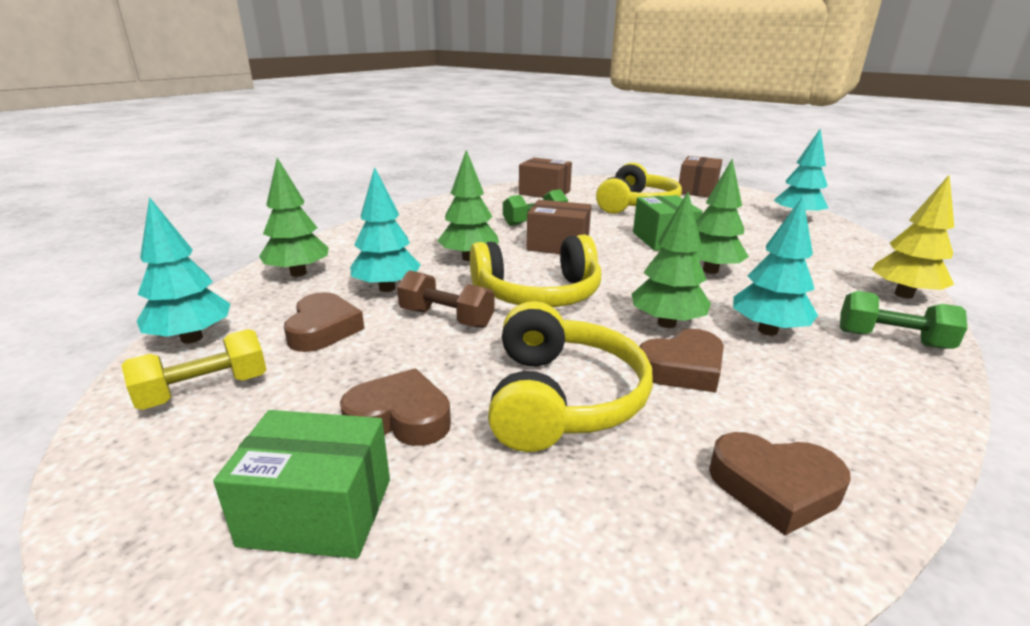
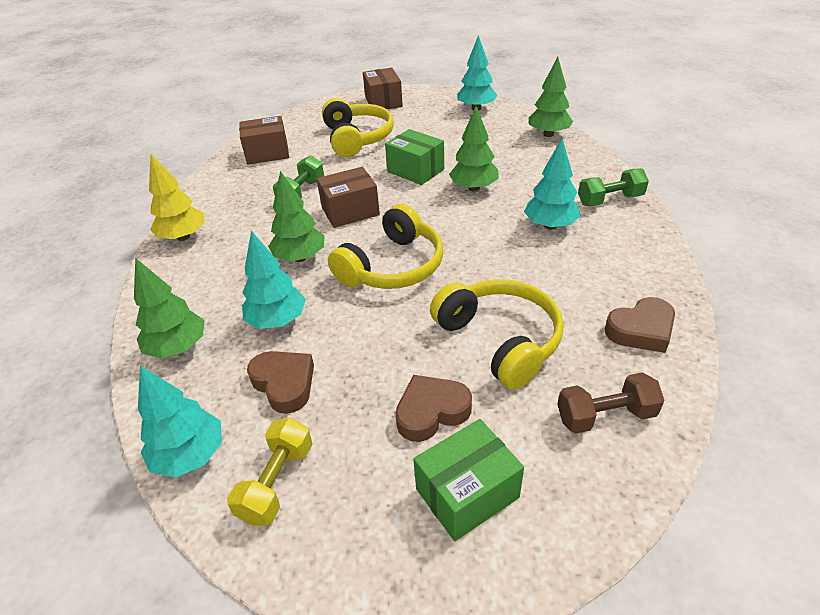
camera: 35 degrees left, 15 degrees up
brown dumbbell [397,270,495,328] -> brown dumbbell moved to [557,372,664,434]
green tree [632,192,711,328] -> green tree moved to [529,57,573,137]
brown heart [639,329,724,393] -> none
yellow tree [872,175,954,299] -> yellow tree moved to [149,154,205,241]

